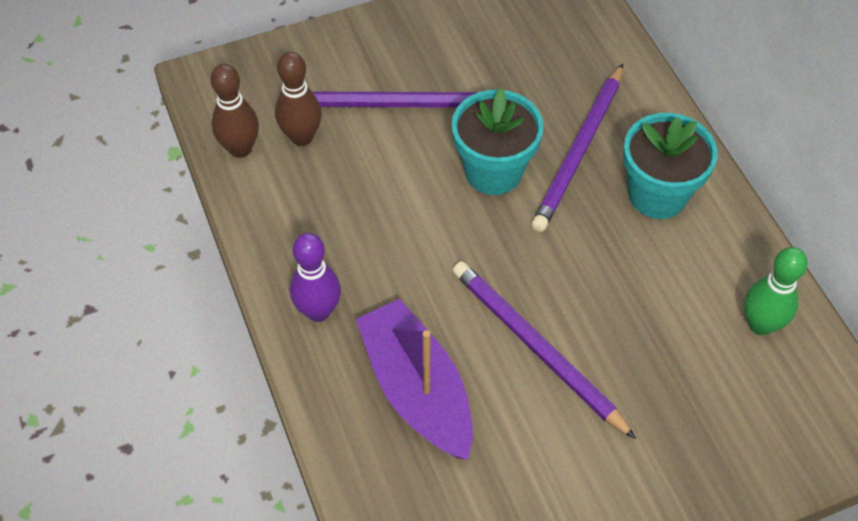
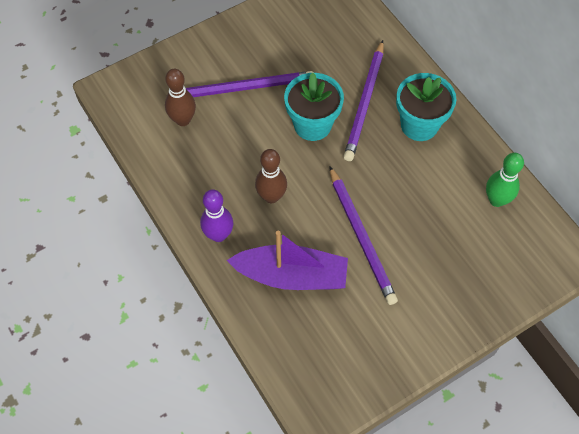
camera: 10 degrees left, 5 degrees up
brown bowling pin [211,64,259,158] -> brown bowling pin moved to [255,149,287,203]
purple boat [356,299,473,460] -> purple boat turned 135 degrees clockwise [227,231,348,290]
purple pencil [452,261,636,439] -> purple pencil turned 150 degrees counterclockwise [329,166,398,305]

